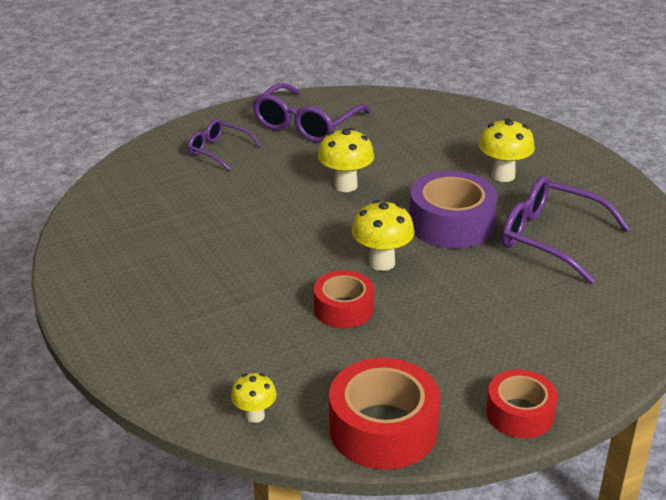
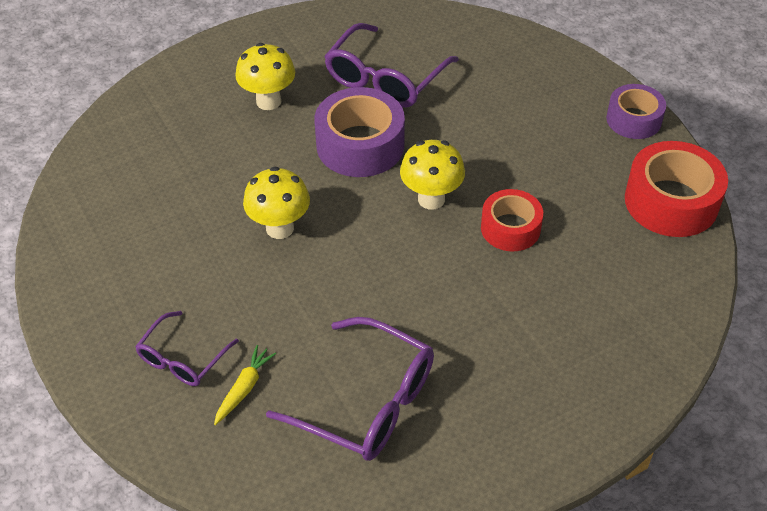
camera: 90 degrees left, 15 degrees up
yellow mushroom [231,373,277,423] -> none
purple glasses [253,83,371,143] -> purple glasses moved to [266,317,434,461]
red tape [486,369,558,438] -> purple tape [606,84,666,139]
none -> yellow carrot [214,345,276,425]

